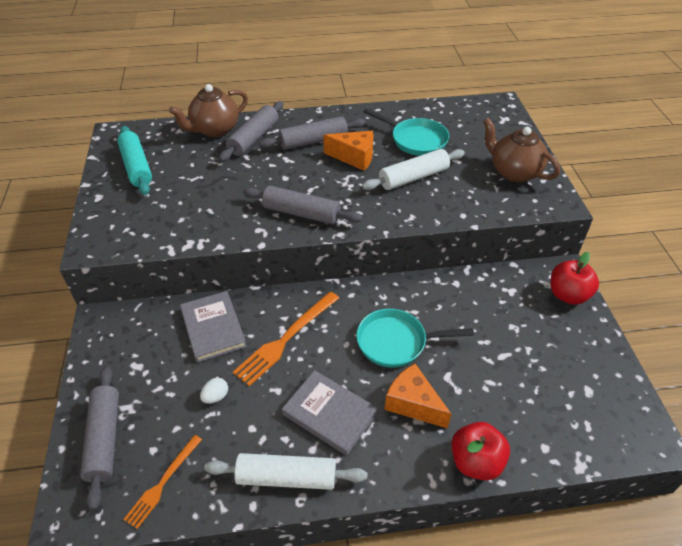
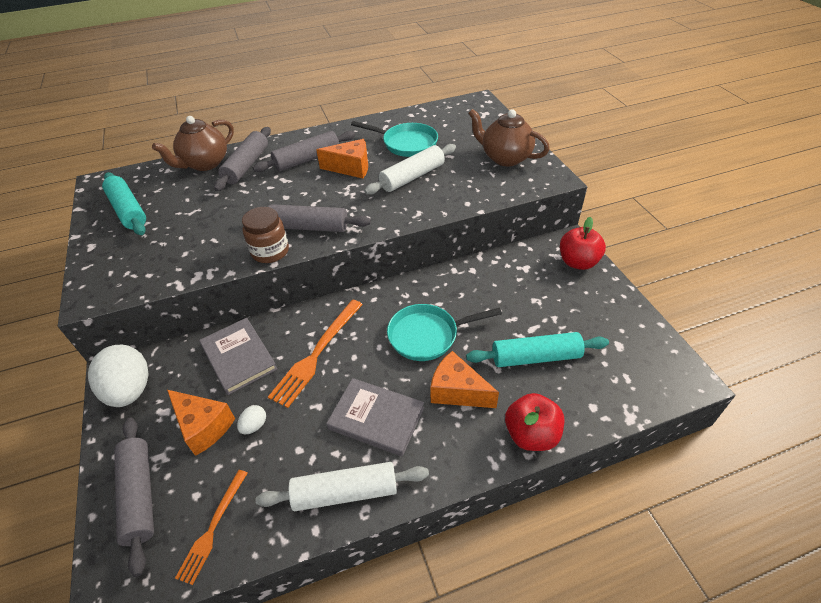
camera: 10 degrees left, 0 degrees up
none -> white egg [88,345,149,407]
none -> orange cheese [167,390,235,456]
none -> brown jar [242,207,289,263]
none -> turquoise rolling pin [466,332,609,367]

